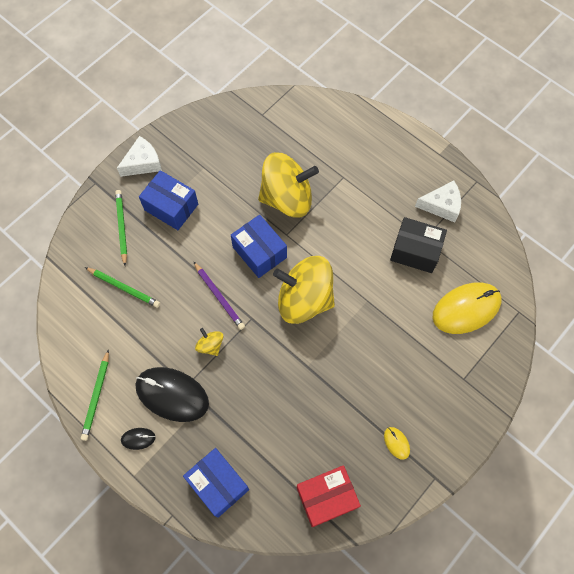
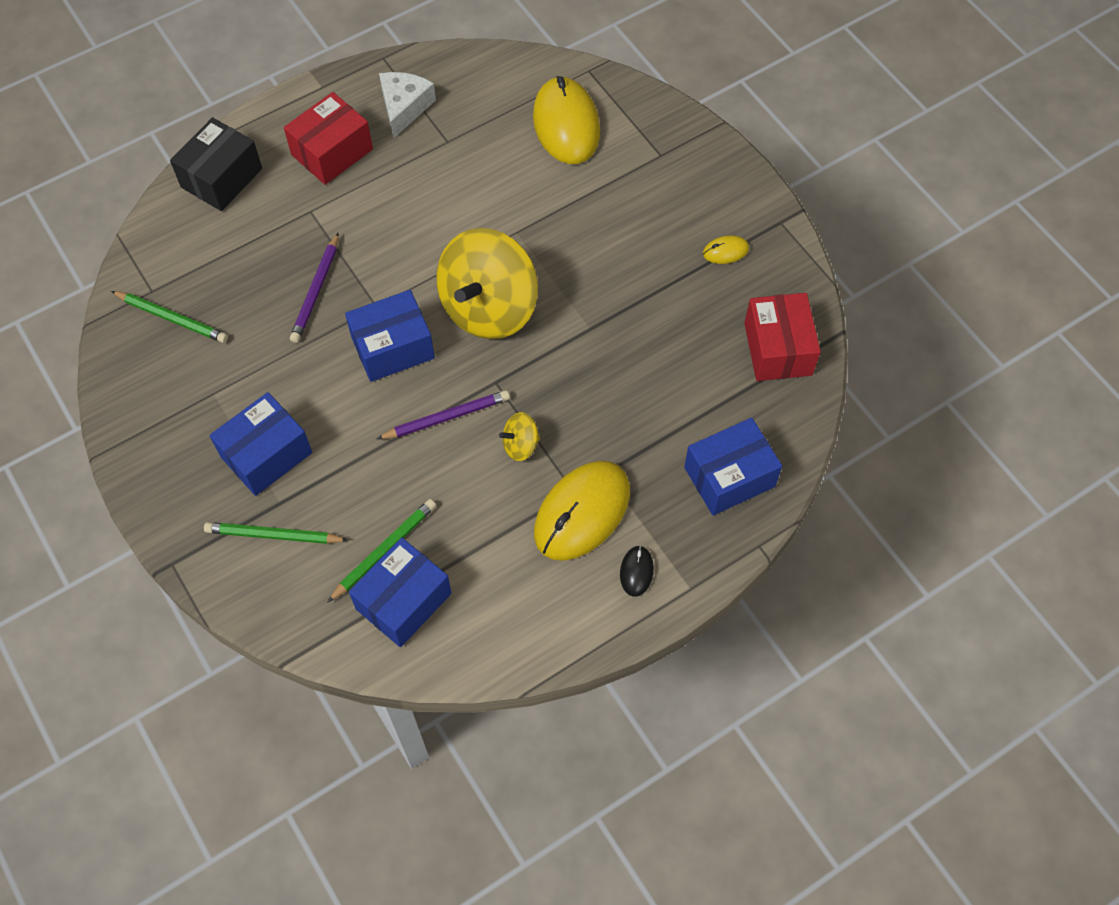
camera: 75 degrees left, 5 degrees down
green pencil [81,349,109,441] -> green pencil moved to [111,291,228,343]
white cheese [117,136,162,177] -> none
black mouse [136,367,209,422] -> yellow mouse [534,461,630,561]
yellow spinning top [258,152,319,218] -> purple pencil [290,232,339,343]
black box [390,217,447,273] -> black box moved to [170,117,262,211]
none -> red box [284,92,373,185]
none -> blue box [349,538,452,647]

